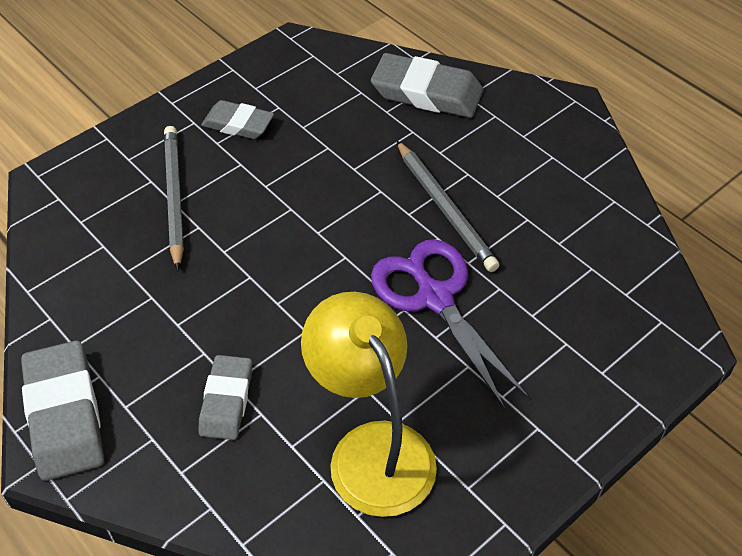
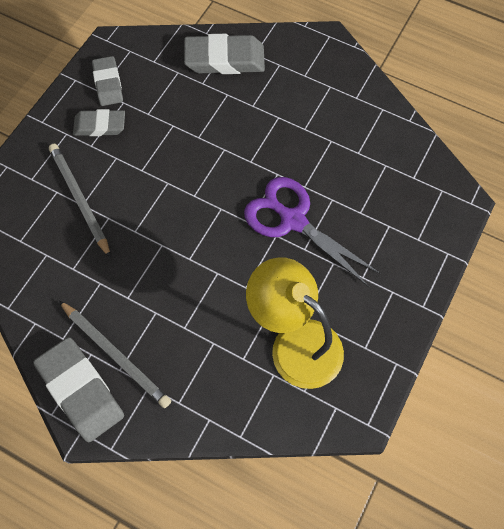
camera: 20 degrees left, 15 degrees up
grey eraser [198,355,252,440] -> grey eraser moved to [92,56,123,106]
grey pencil [397,141,500,272] -> grey pencil moved to [59,301,171,408]

